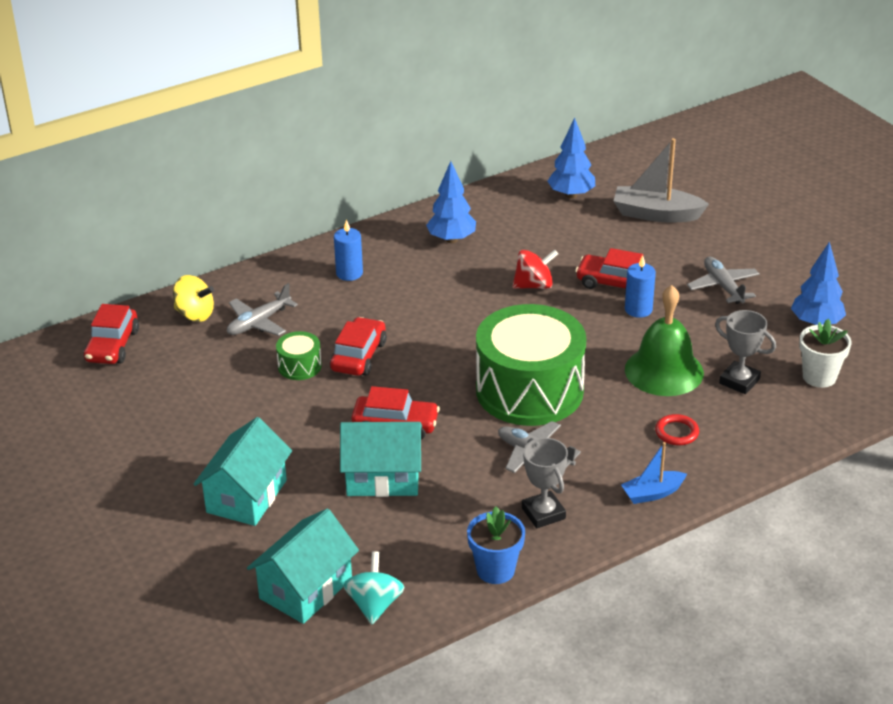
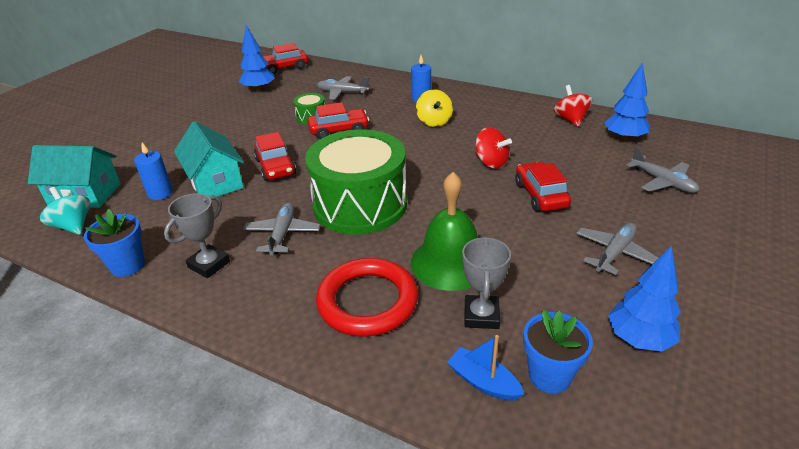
camera: 60 degrees right, 0 degrees up
yellow spinning top [173,275,214,322] -> yellow spinning top moved to [416,89,453,127]
turquoise house [193,417,292,526] -> none
turquoise spinning top [343,551,405,624] -> turquoise spinning top turned 105 degrees counterclockwise [40,187,90,235]
blue tree [426,161,476,243] -> blue tree moved to [239,25,275,92]
grey boat [614,138,709,223] -> grey plane [626,146,699,193]
blue boat [621,442,687,504] -> blue boat moved to [447,335,524,401]
blue candle [625,255,656,318] -> blue candle moved to [134,143,173,200]
red ring [655,414,699,445] -> red ring [316,258,418,337], size x2.23
white flower pot [799,319,852,388] -> blue flower pot [523,310,593,394]
none -> red spinning top [554,85,592,127]

